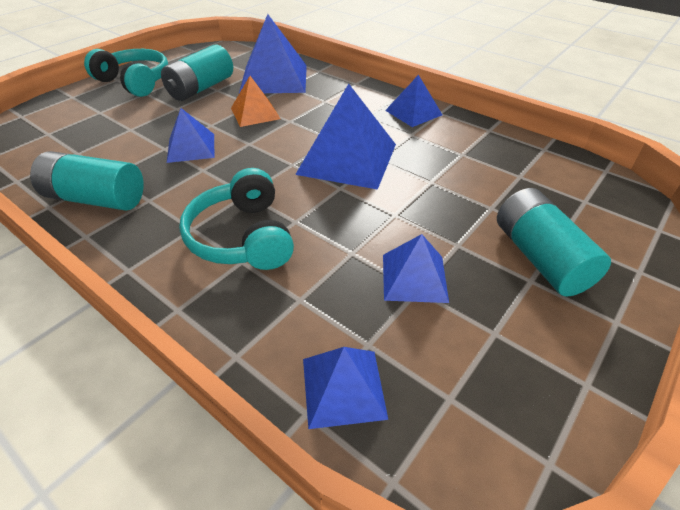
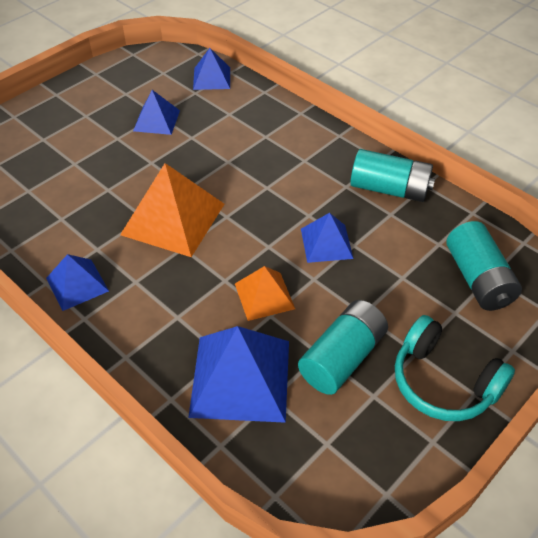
camera: 175 degrees left, 5 degrees up
turquoise headphones [179,168,294,270] -> none
blue pyramid [295,84,396,190] -> orange pyramid [120,163,224,257]
turquoise battery [497,188,611,297] -> turquoise battery moved to [446,221,522,311]

